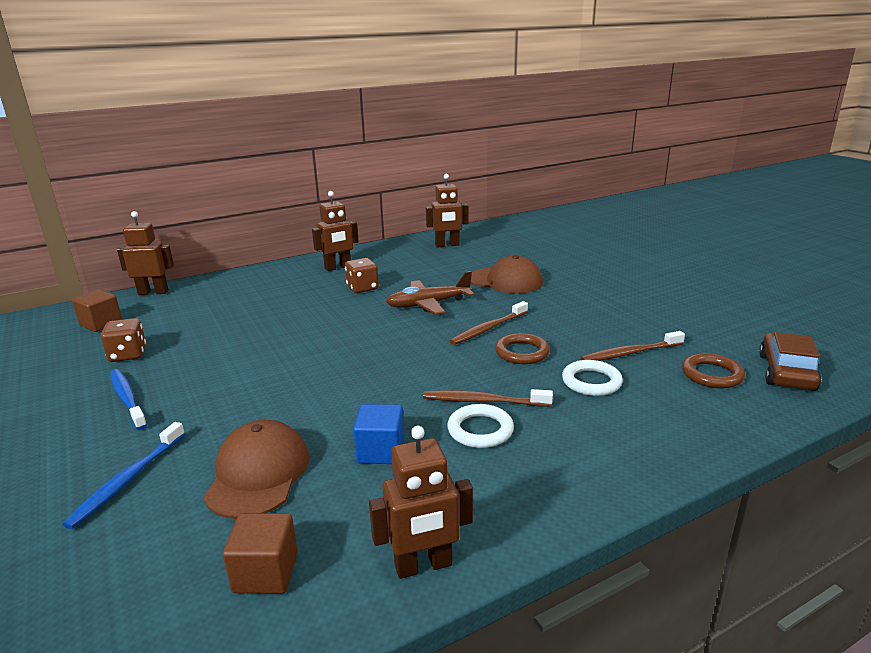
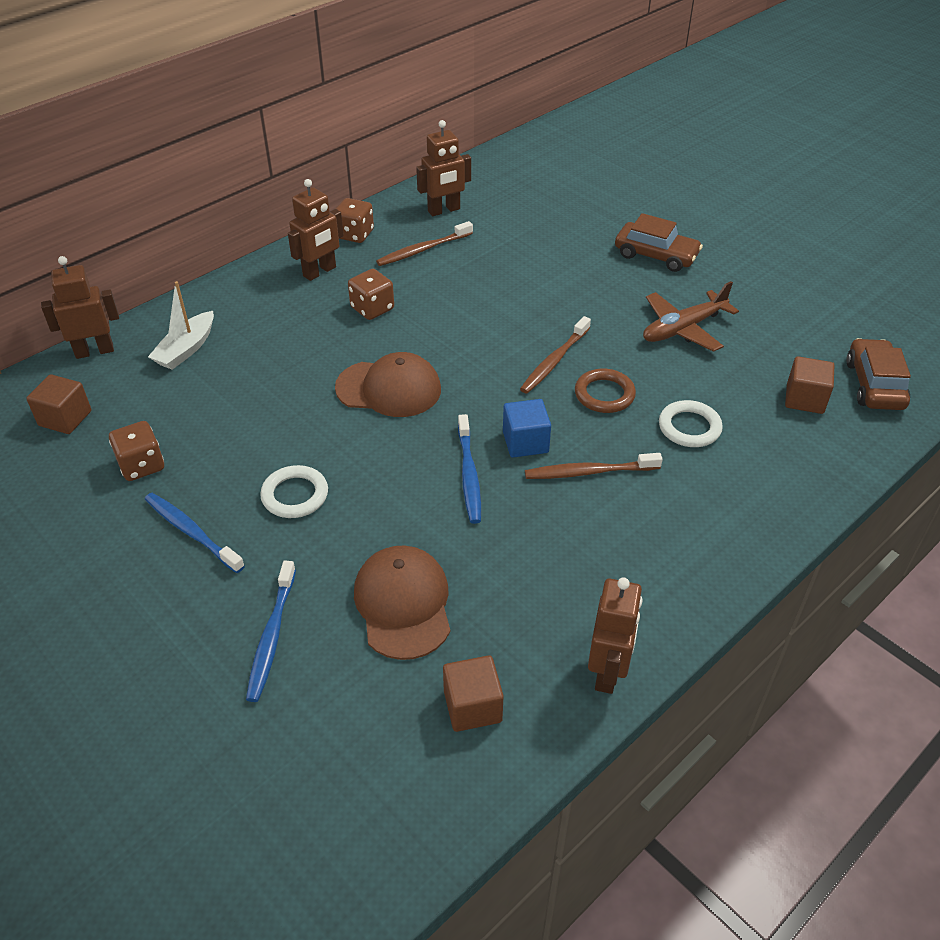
camera: 15 degrees left, 20 degrees up
blue cube [353,404,405,464] -> blue cube moved to [503,399,551,458]
brown robot [369,426,473,579] -> brown robot turned 45 degrees counterclockwise [588,577,642,694]
brown plane [386,271,474,315] -> brown plane moved to [643,281,739,352]
white ring [447,404,514,448] -> white ring moved to [260,465,328,518]
brown cap [471,255,543,294] -> brown cap moved to [335,352,441,417]
brown toothbrush [580,331,685,361] -> brown toothbrush moved to [376,221,473,266]
brown ring [682,353,745,388] -> brown cube [785,356,834,414]
none -> white boat [148,281,214,370]
none -> brown dice [336,198,374,243]
none -> blue toothbrush [458,414,481,524]
none -> brown car [615,213,703,272]

